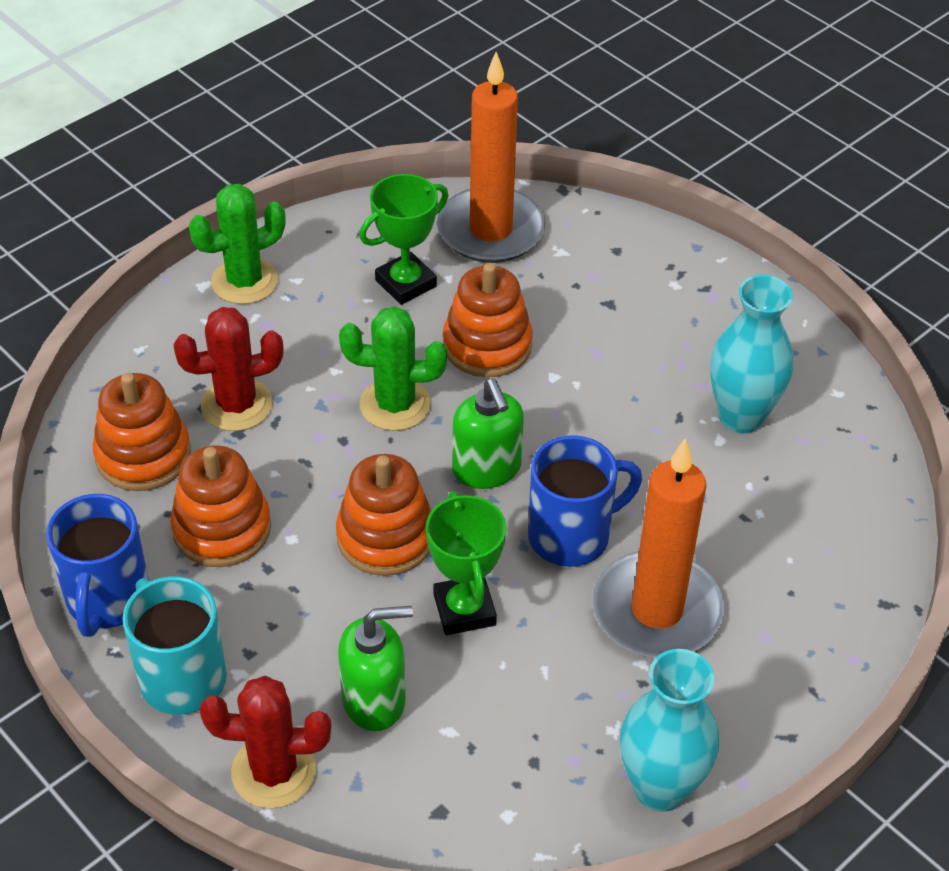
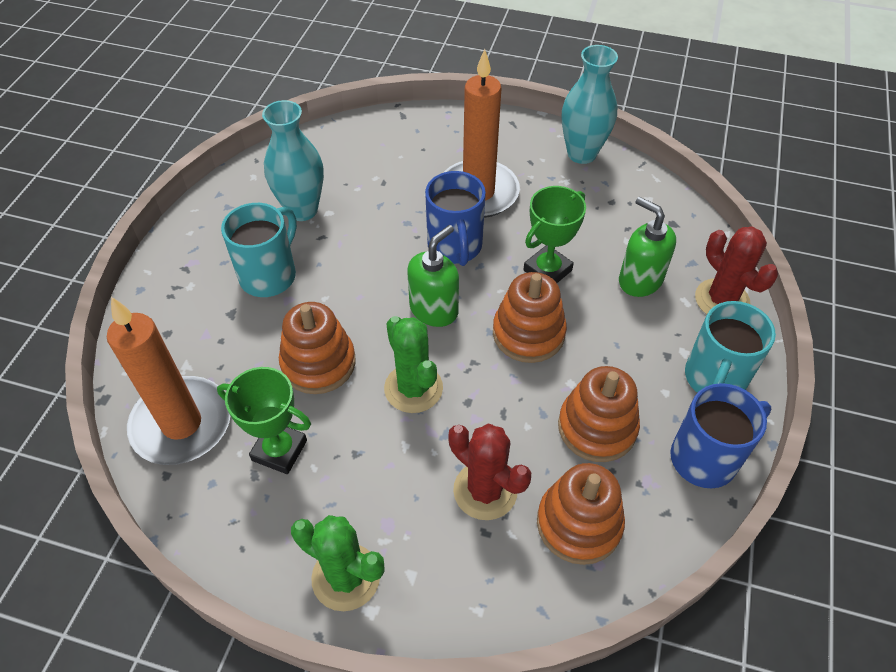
camera: 120 degrees left, 5 degrees up
blue mug [528,435,642,567] -> blue mug turned 135 degrees counterclockwise [425,171,486,266]
none -> turquoise mug [221,203,297,297]

